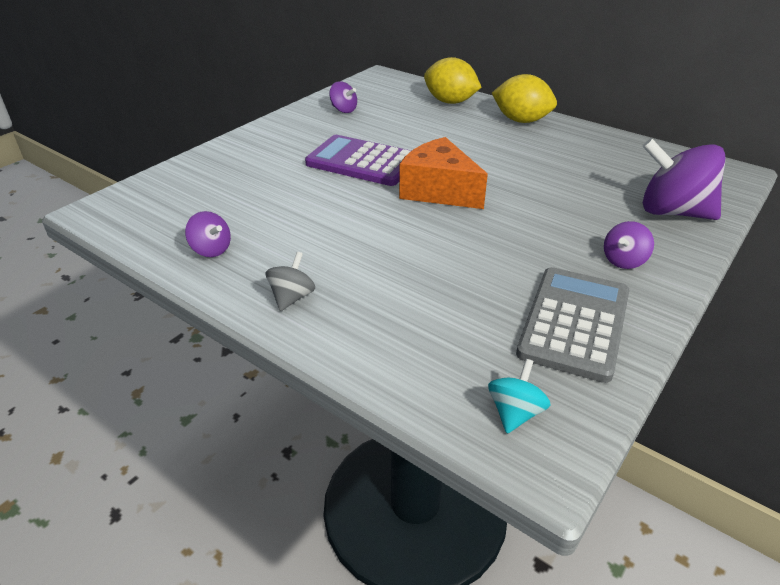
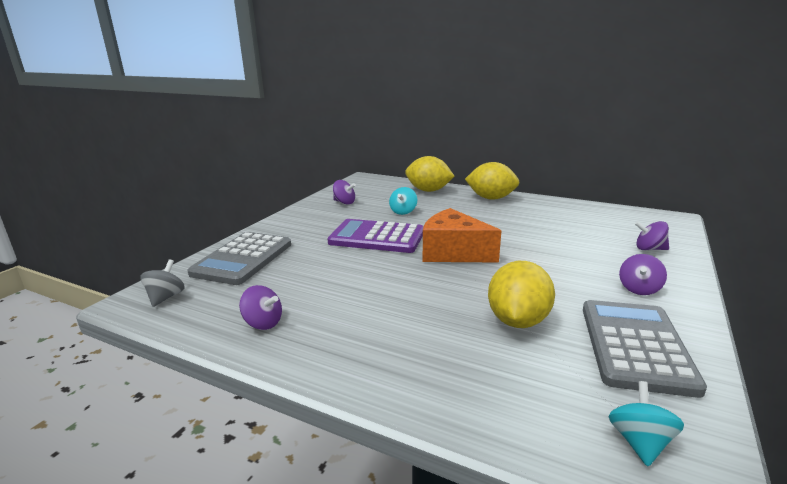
camera: 10 degrees left, 15 degrees down
grey spinning top [266,252,315,311] -> grey spinning top moved to [140,259,185,307]
purple spinning top [642,138,726,220] -> purple spinning top [635,221,669,250], size x0.49
none -> grey calculator [187,232,291,285]
none -> turquoise spinning top [389,187,417,215]
none -> yellow lemon [488,261,555,328]

